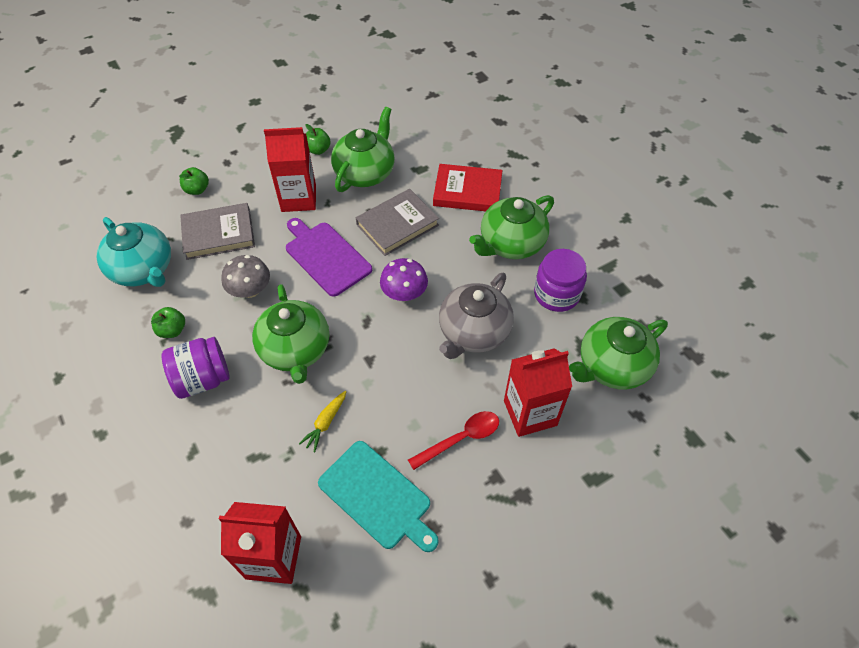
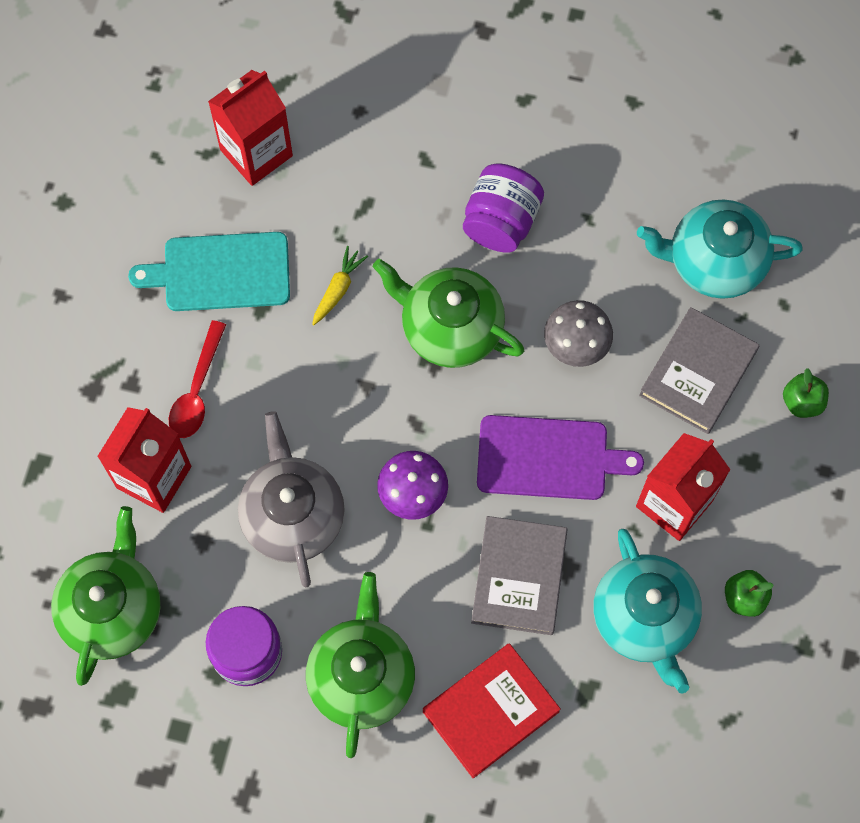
camera: 135 degrees right, 15 degrees up
green apple [151,307,185,338] -> none
yellow carrot [299,391,346,452] -> yellow carrot turned 45 degrees clockwise [312,246,368,325]
green teapot [331,107,395,192] -> turquoise teapot [593,529,702,694]

